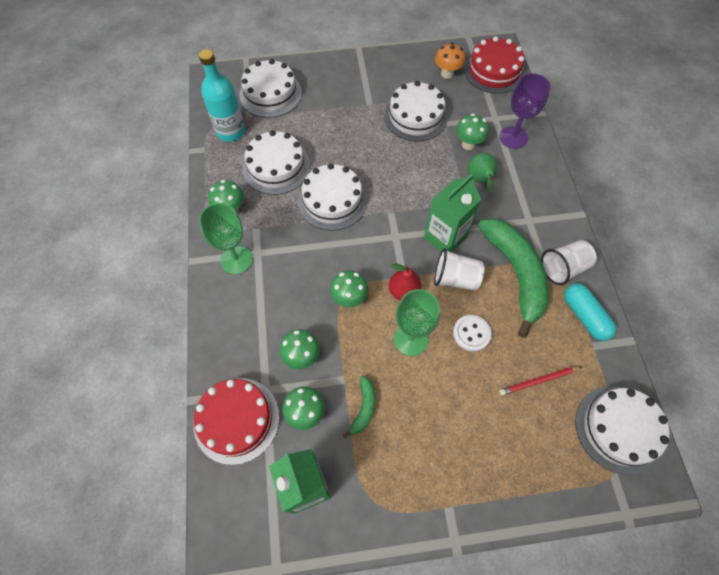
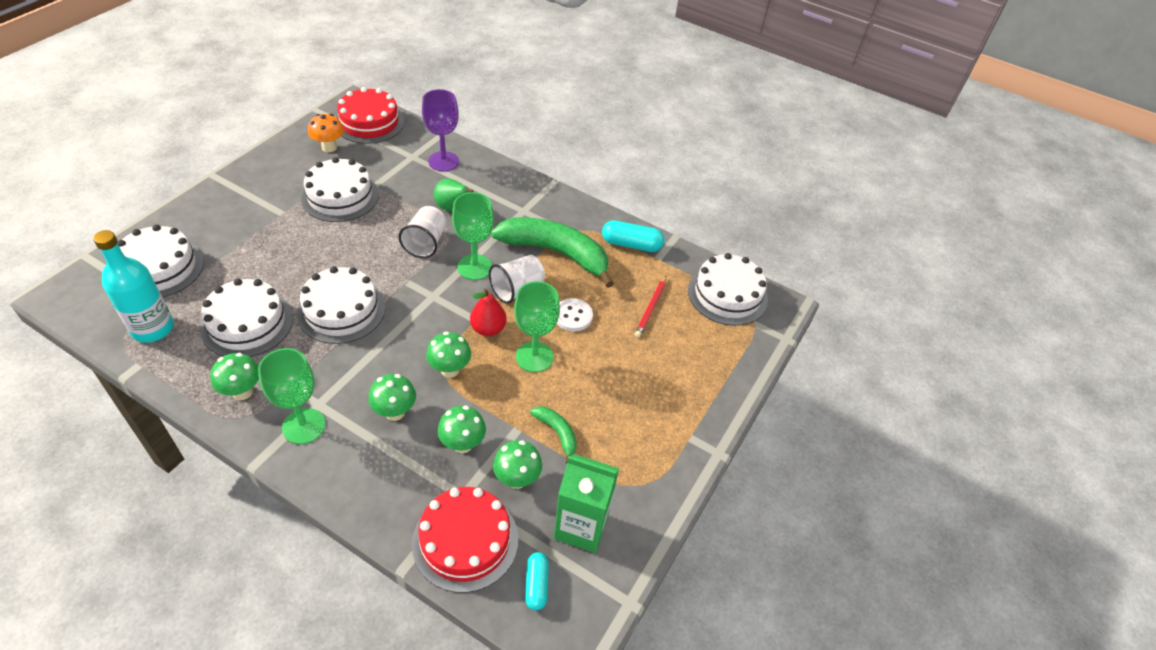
camera: 55 degrees left, 15 degrees down
green carton [424,174,481,252] -> green goblet [452,192,494,280]
green mushroom [456,114,489,150] -> green mushroom moved to [368,374,416,421]
white cup [541,240,597,285] -> white cup moved to [399,206,447,258]
none -> turquoise capsule [525,552,549,610]

